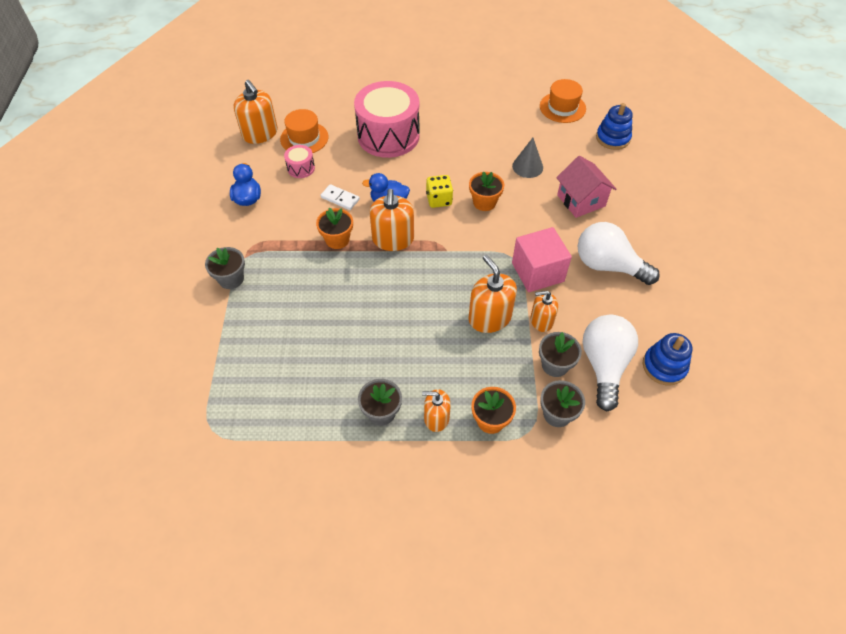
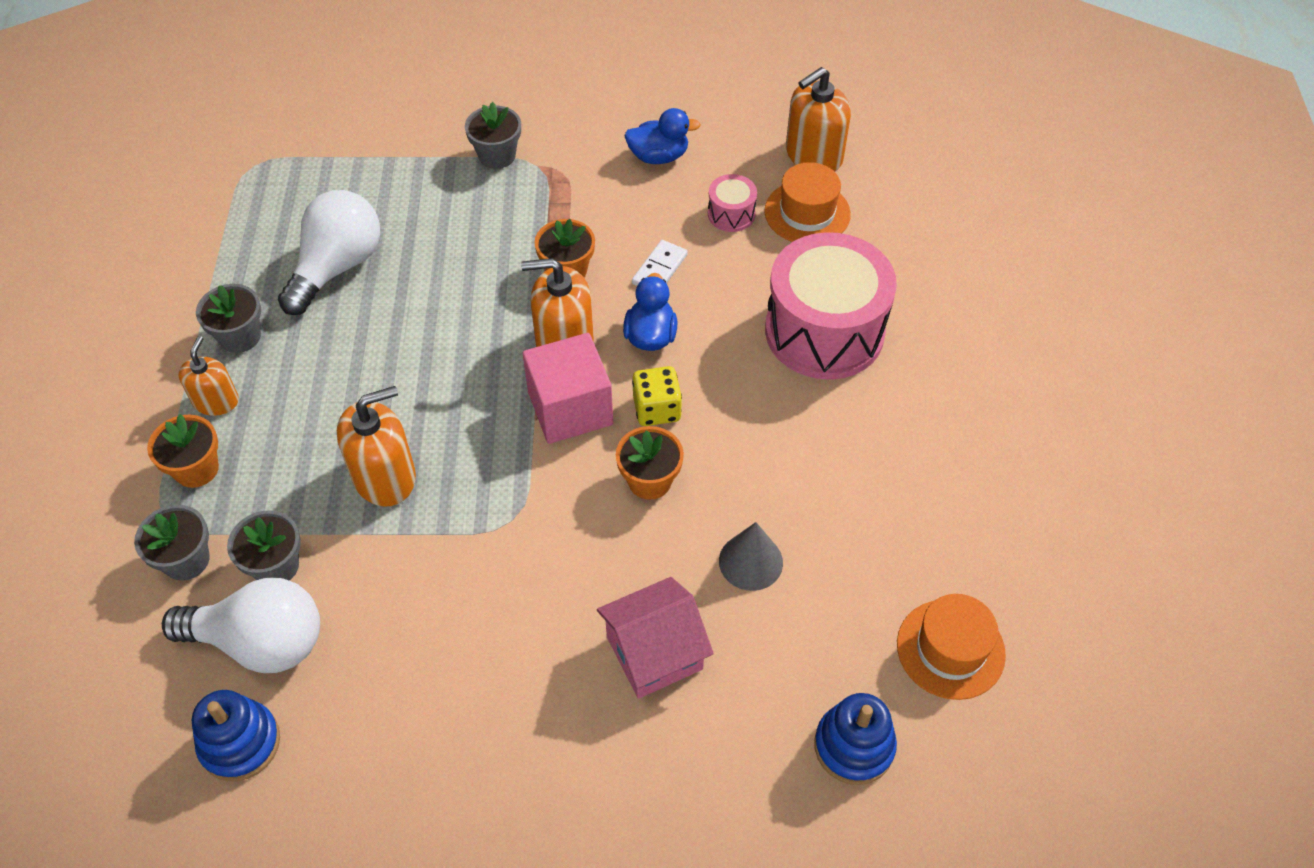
camera: 90 degrees right, 0 degrees up
pink cube [512,227,572,292] -> pink cube moved to [523,333,613,444]
orange soap dispenser [530,291,558,332] -> none
white light bulb [578,222,660,285] -> white light bulb moved to [278,190,380,315]

